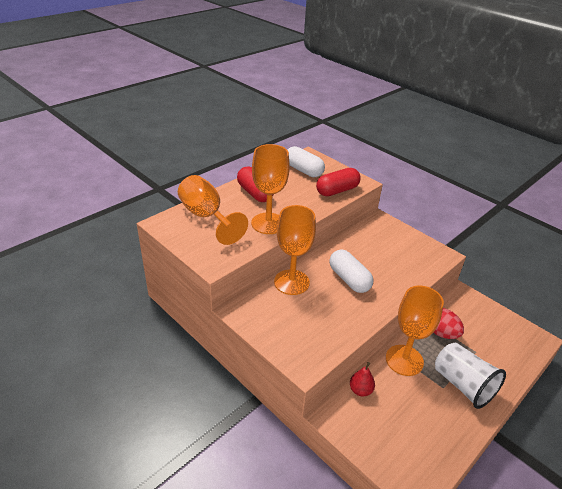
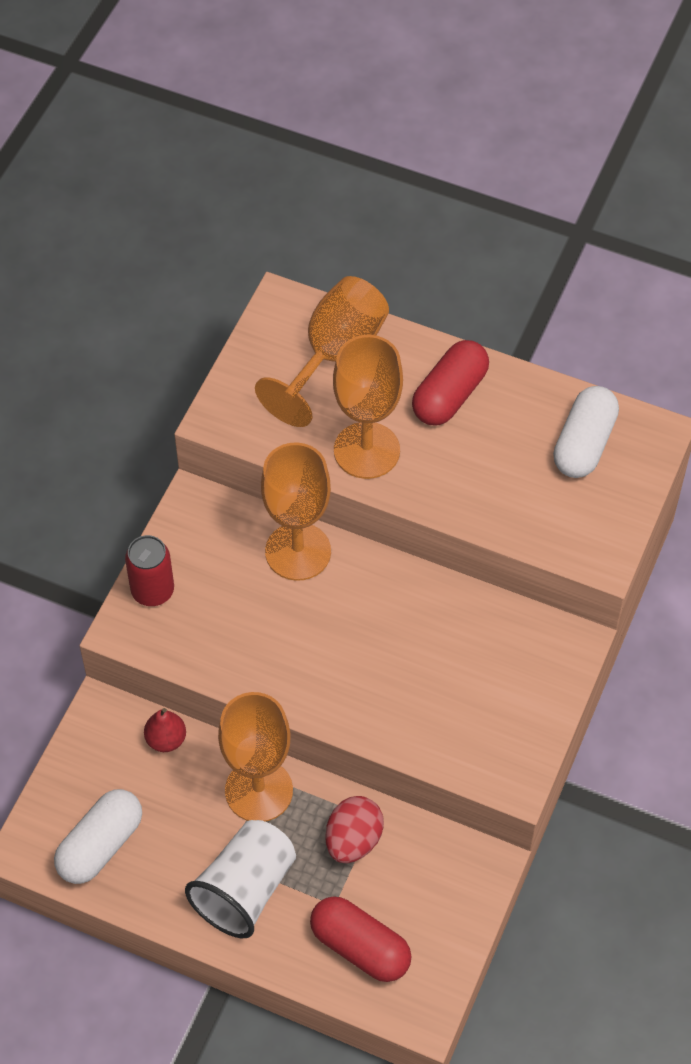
camera: 70 degrees right, 20 degrees up
red capsule [316,168,361,196] -> red capsule moved to [310,897,412,982]
white capsule [329,250,374,293] -> white capsule moved to [54,789,142,884]
none -> red can [125,535,174,606]

